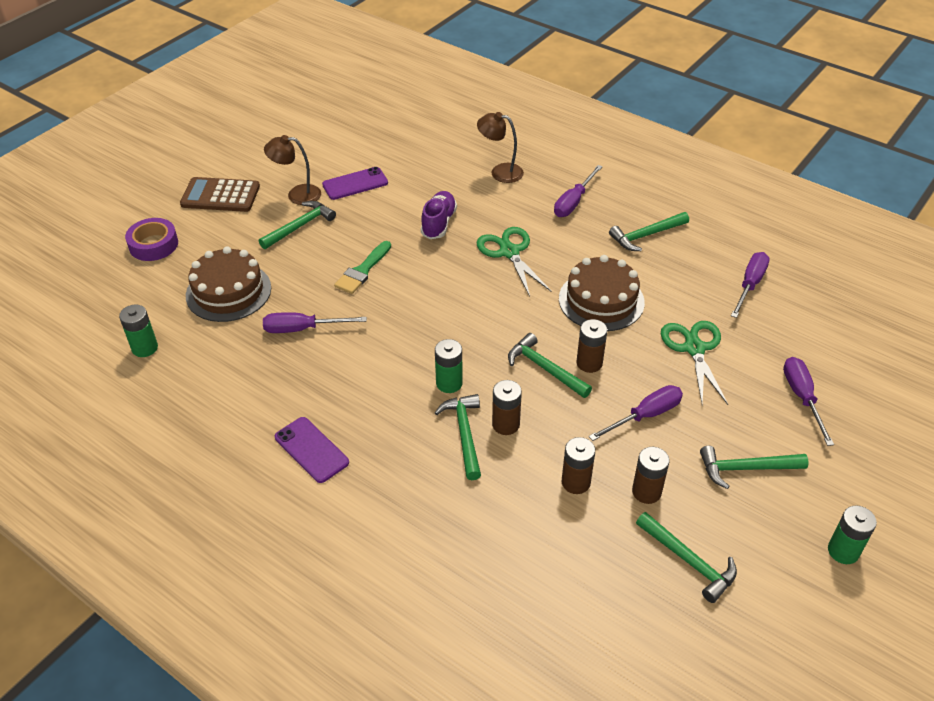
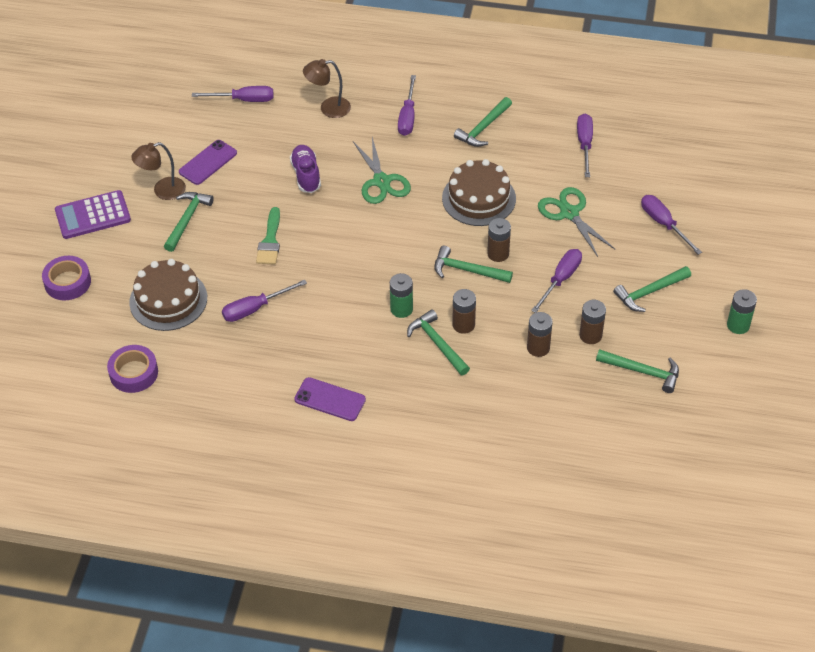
camera: 25 degrees left, 5 degrees up
green battery [119,305,158,357] -> purple tape [107,345,158,393]
brown calculator [180,177,260,212] -> purple calculator [55,190,131,239]
green scissors [476,227,552,297] -> green scissors turned 150 degrees counterclockwise [353,137,411,204]
none -> purple screwdriver [192,86,274,102]

